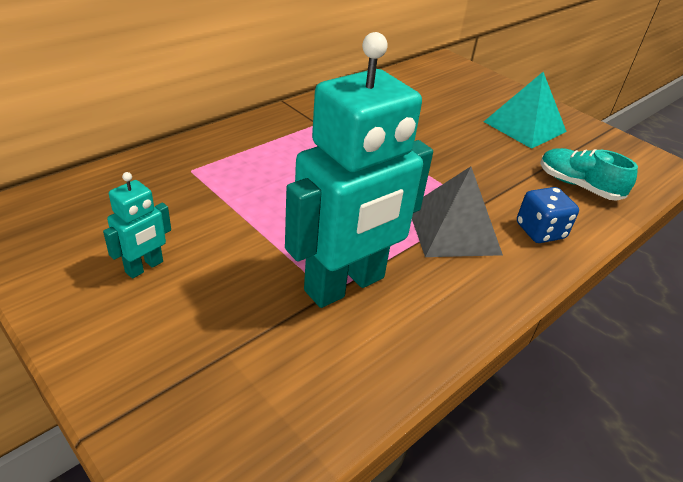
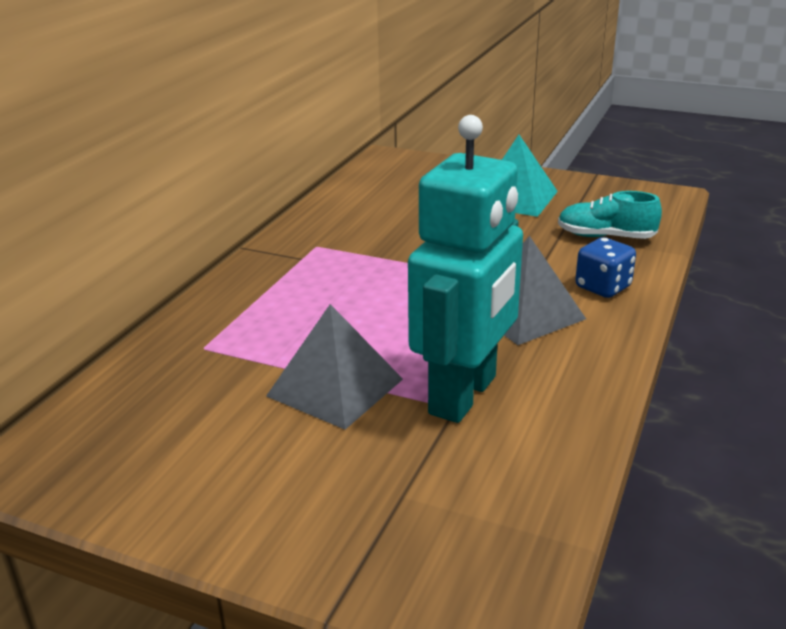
camera: 20 degrees left, 10 degrees down
turquoise robot [103,172,171,278] -> none
none -> grey pyramid [266,304,403,430]

